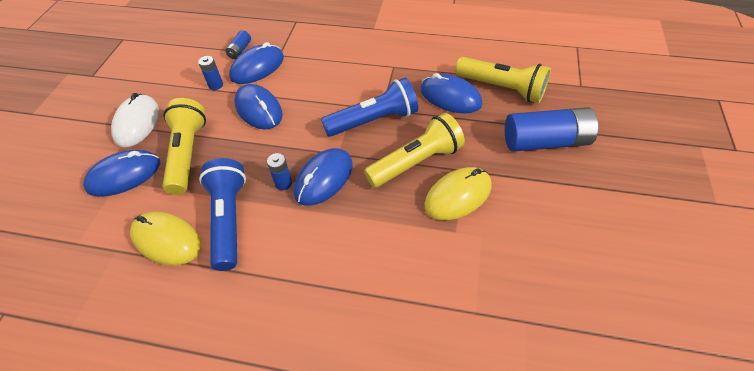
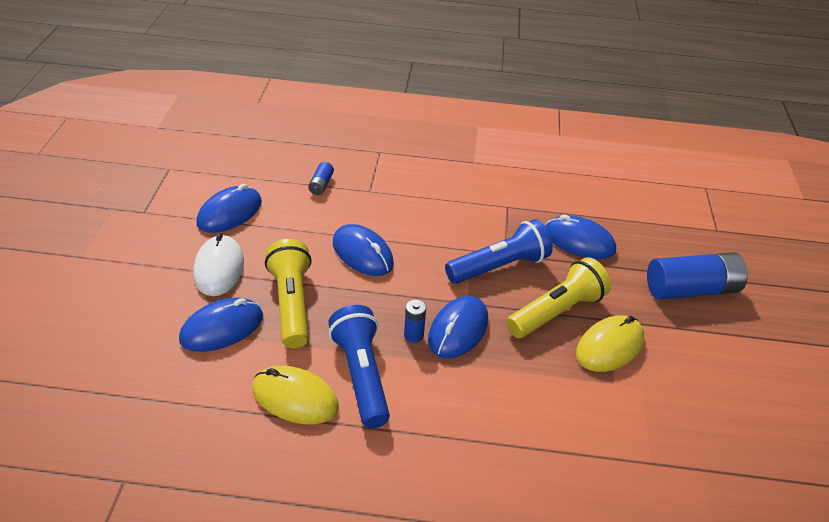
camera: 10 degrees left, 10 degrees down
blue battery [198,56,223,90] -> none
blue mouse [229,42,284,84] -> blue mouse moved to [196,184,262,233]
yellow flashlight [455,57,551,103] -> none

